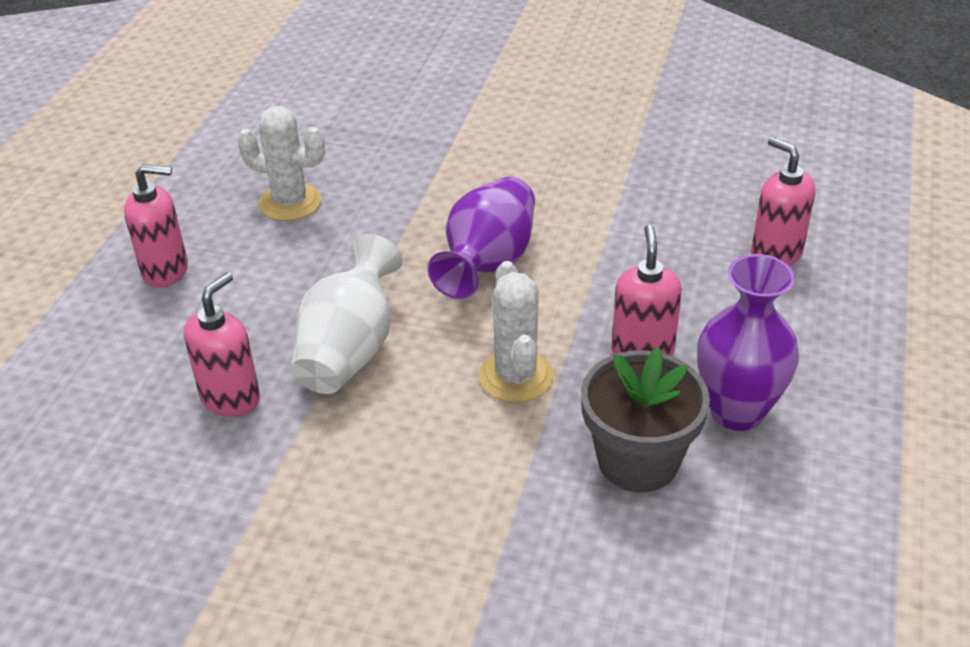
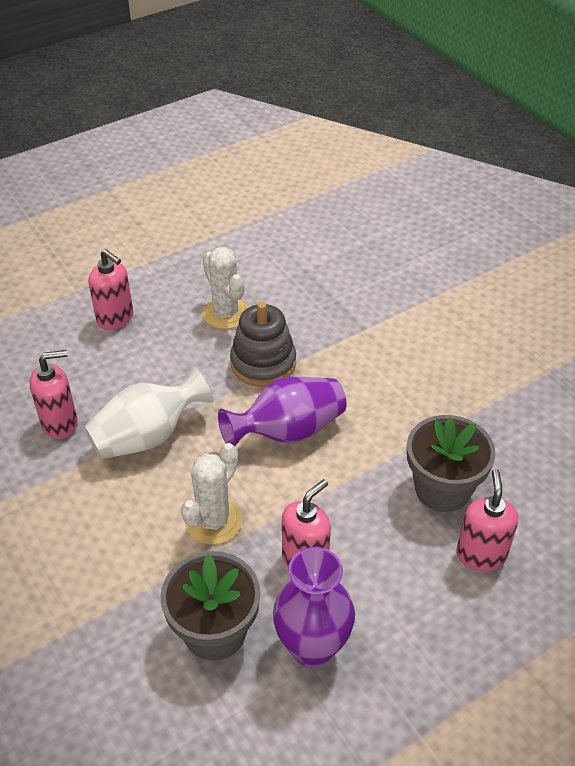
camera: 40 degrees right, 5 degrees up
none -> grey stacking toy [230,302,296,387]
none -> grey flower pot [407,415,496,512]

